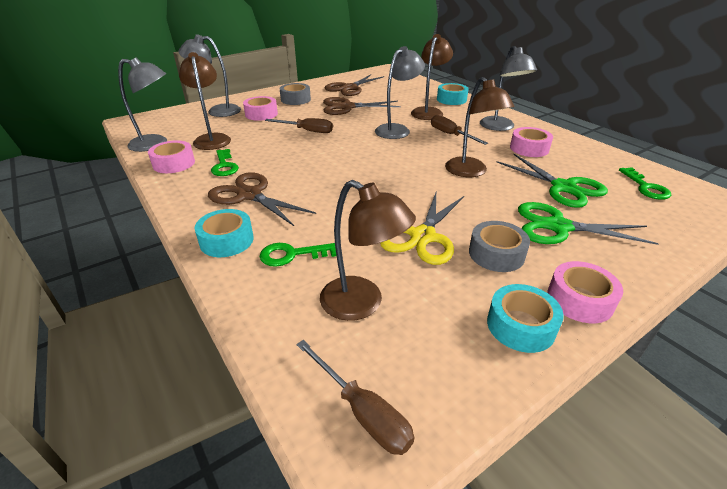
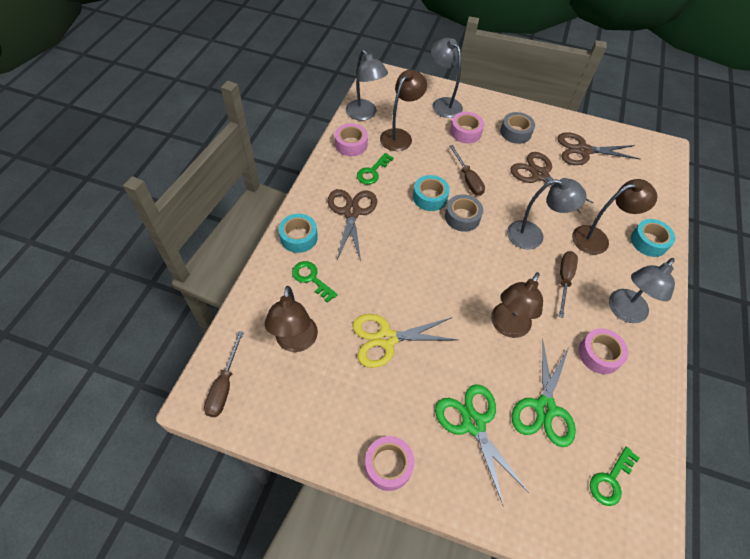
camera: 50 degrees right, 20 degrees up
grey tape [469,221,530,272] -> grey tape moved to [445,194,483,232]
turquoise tape [487,284,564,353] -> turquoise tape moved to [413,175,450,211]

